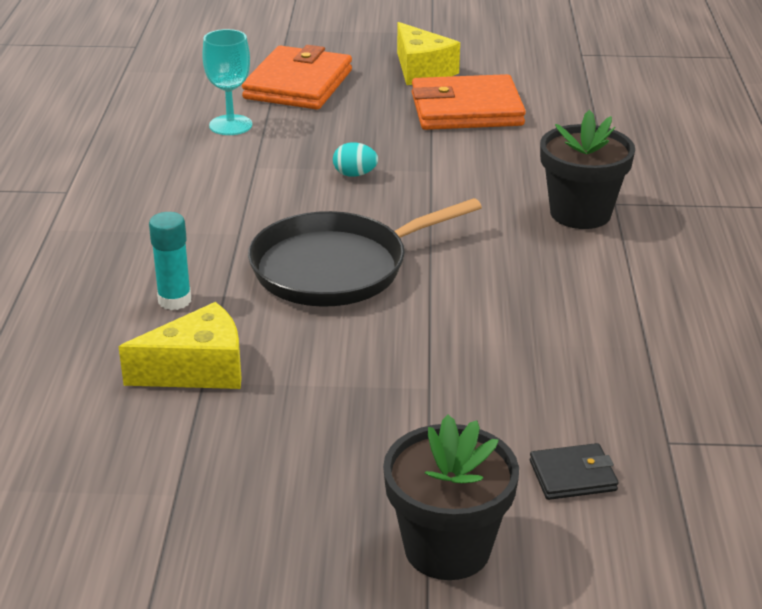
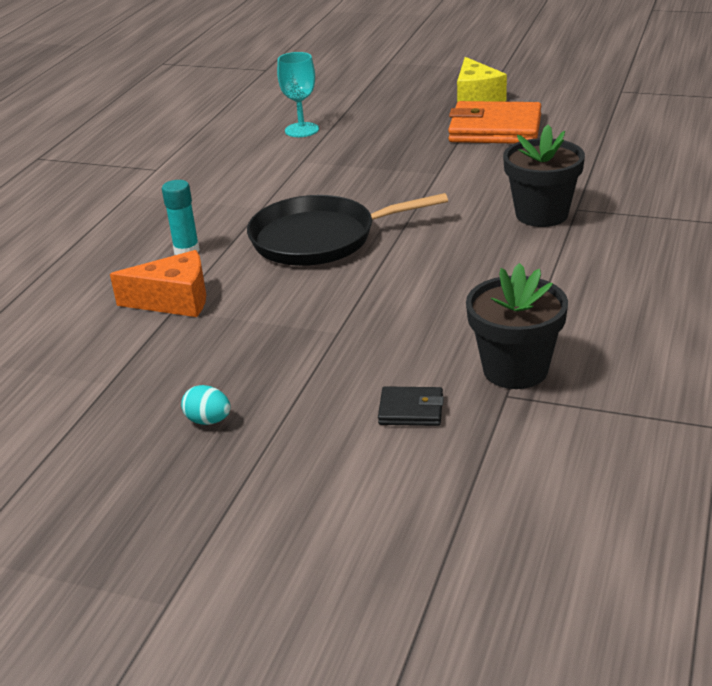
camera: 20 degrees right, 0 degrees up
yellow cheese [119,302,241,389] -> orange cheese [110,250,206,317]
orange wallet [242,45,352,109] -> none
turquoise egg [333,142,378,177] -> turquoise egg moved to [181,385,230,425]
black flower pot [383,415,519,580] -> black flower pot moved to [466,263,568,389]

